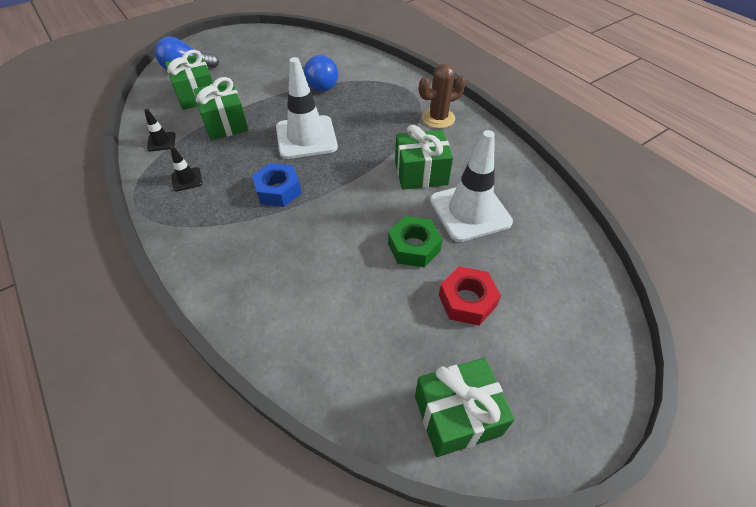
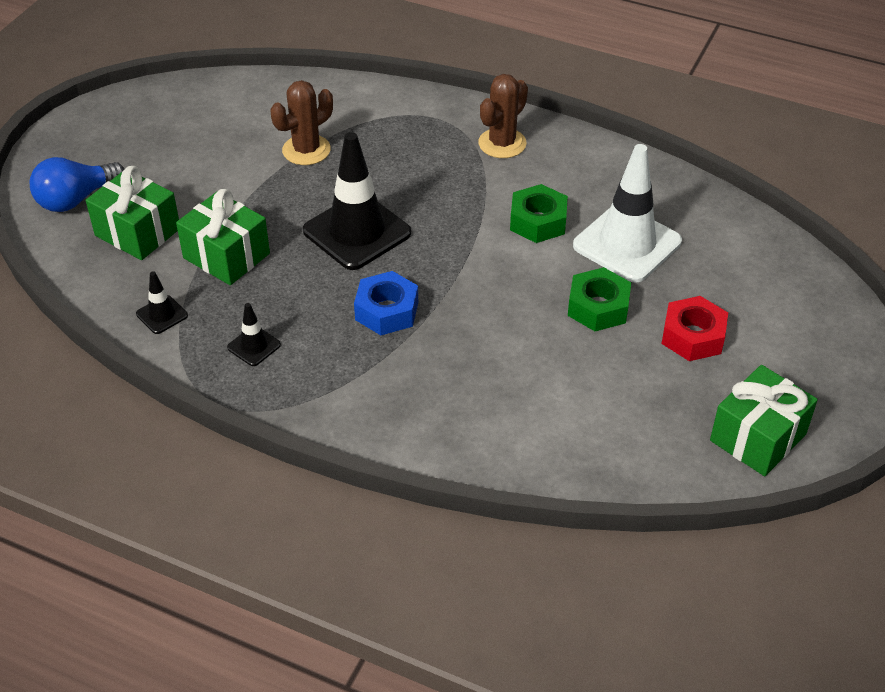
camera: 30 degrees left, 5 degrees down
white traffic cone [276,57,338,159] -> black traffic cone [303,132,411,270]
blue light bulb [304,55,338,92] -> brown cactus [271,80,333,165]
green gift [395,125,453,190] -> green nut [510,184,568,243]

